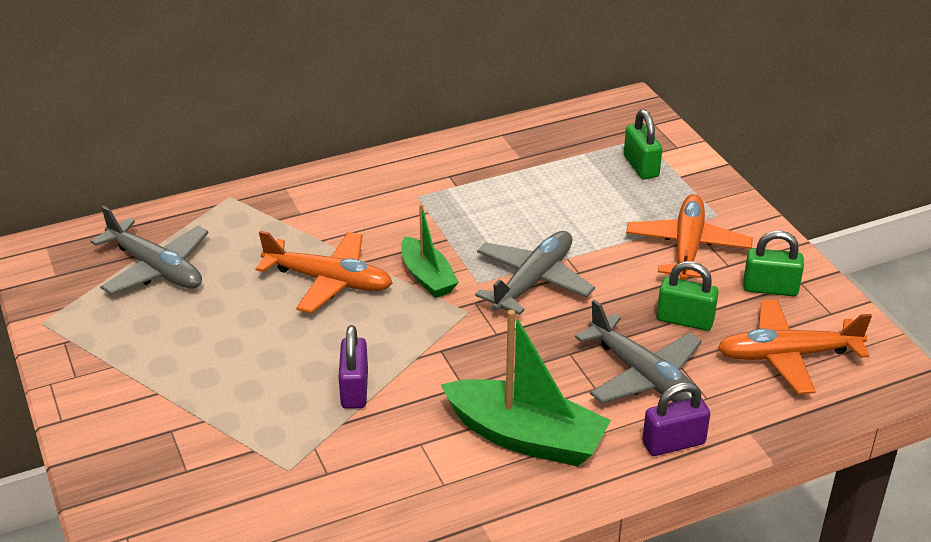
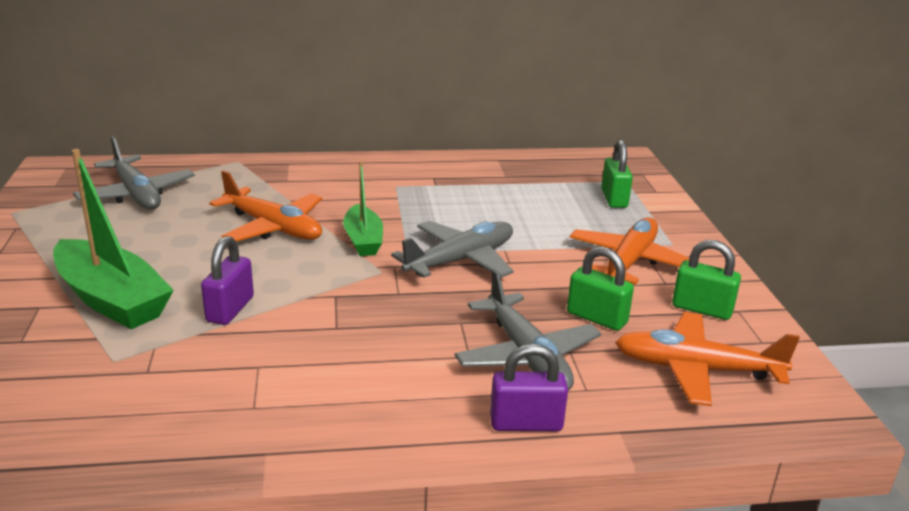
camera: 15 degrees right, 10 degrees down
green boat [441,310,611,467] -> green boat moved to [53,149,174,329]

